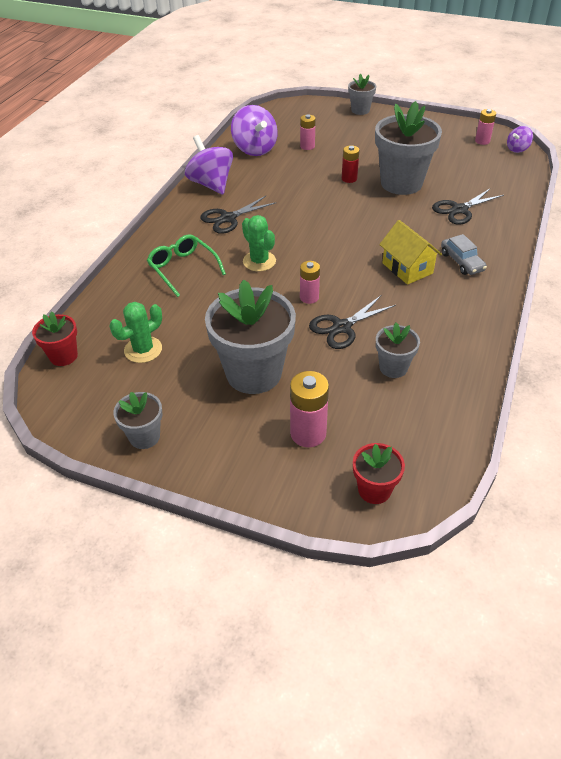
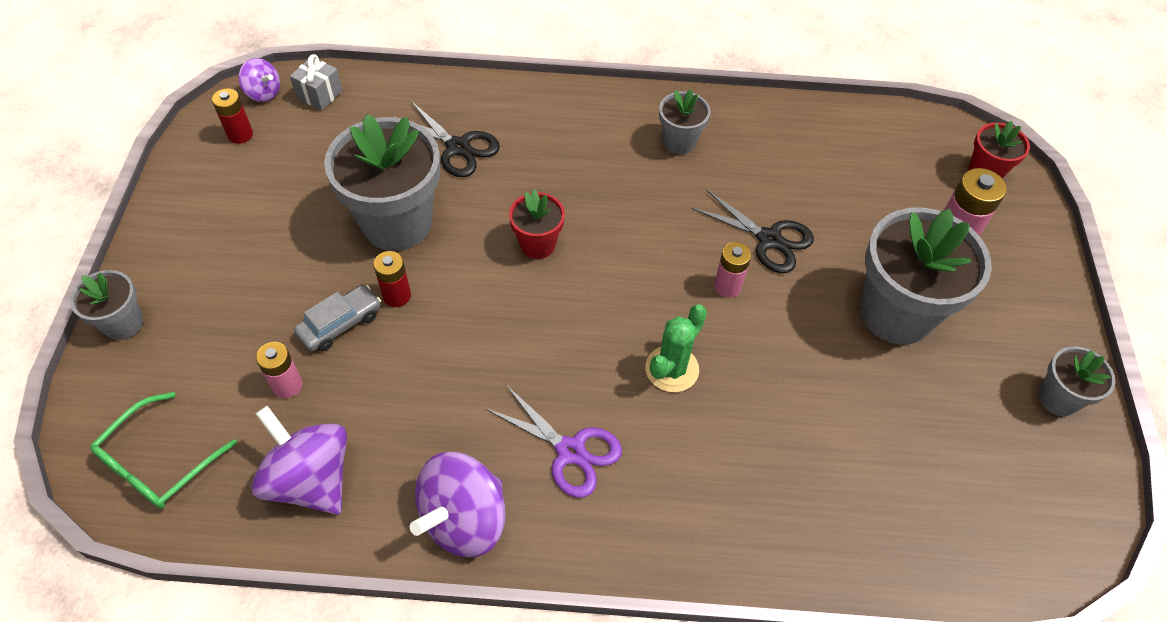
camera: 110 degrees left, 10 degrees up
red flower pot [32,311,78,366] -> red flower pot moved to [509,190,565,259]
green cactus [110,302,162,363] -> none
green glasses [147,235,226,297] -> green glasses moved to [90,392,237,509]
black scissors [200,196,277,234] -> purple scissors [485,385,622,497]
purple spinning top [231,105,278,156] -> purple spinning top turned 90 degrees counterclockwise [251,406,347,515]
grey flower pot [376,323,420,378] -> grey flower pot moved to [659,89,711,154]
yellow house [379,220,442,285] -> none
grey car [441,234,487,275] -> grey car moved to [294,285,381,352]
pink battery [475,109,496,145] -> red battery [212,88,253,144]
none -> grey gift [290,54,343,111]

